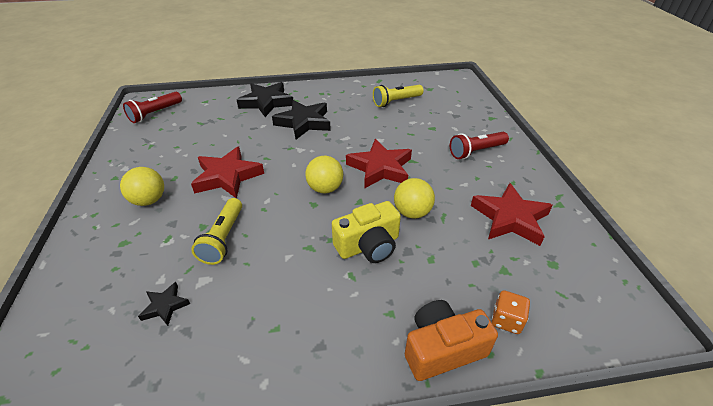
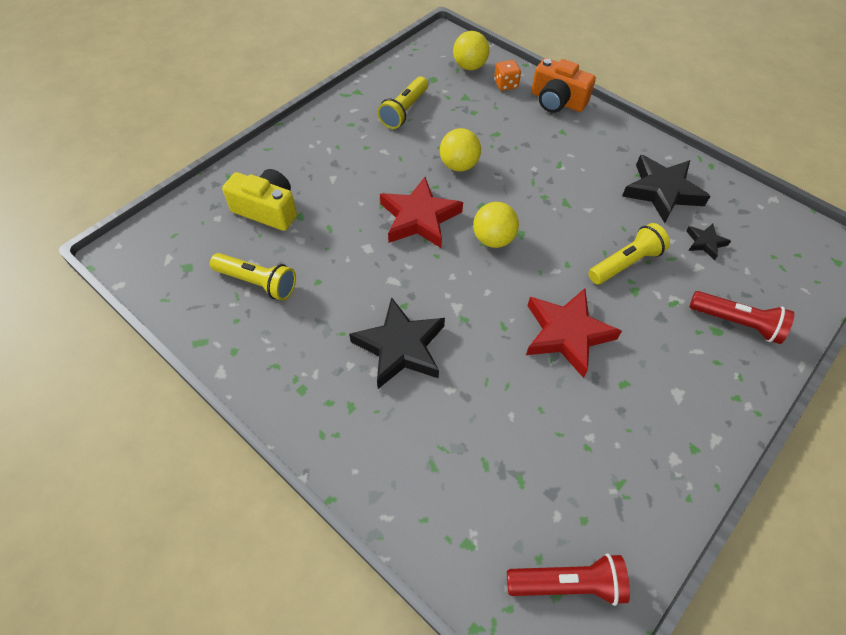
camera: 130 degrees left, 15 degrees up
yellow ball [120,167,164,206] -> yellow ball moved to [453,31,489,70]
black star [237,82,293,117] -> black star moved to [622,155,711,223]
yellow camera [332,201,401,263] -> yellow camera moved to [222,169,297,231]
red flashlight [450,132,509,159] -> red flashlight moved to [689,291,794,344]
red star [471,183,553,246] -> yellow flashlight [378,77,428,129]

